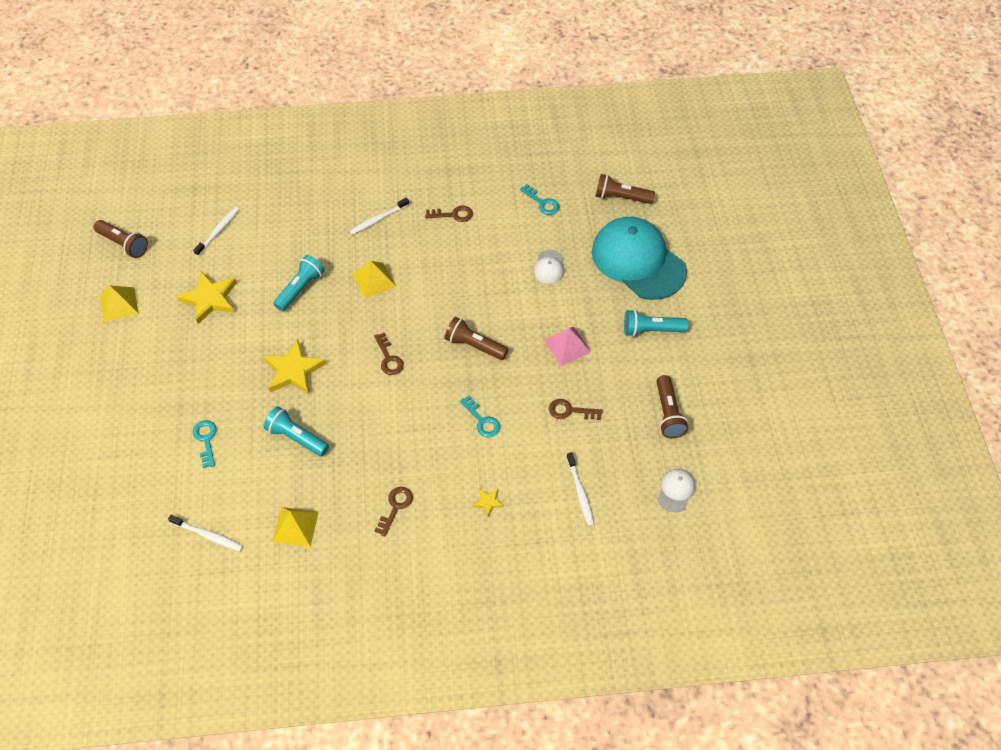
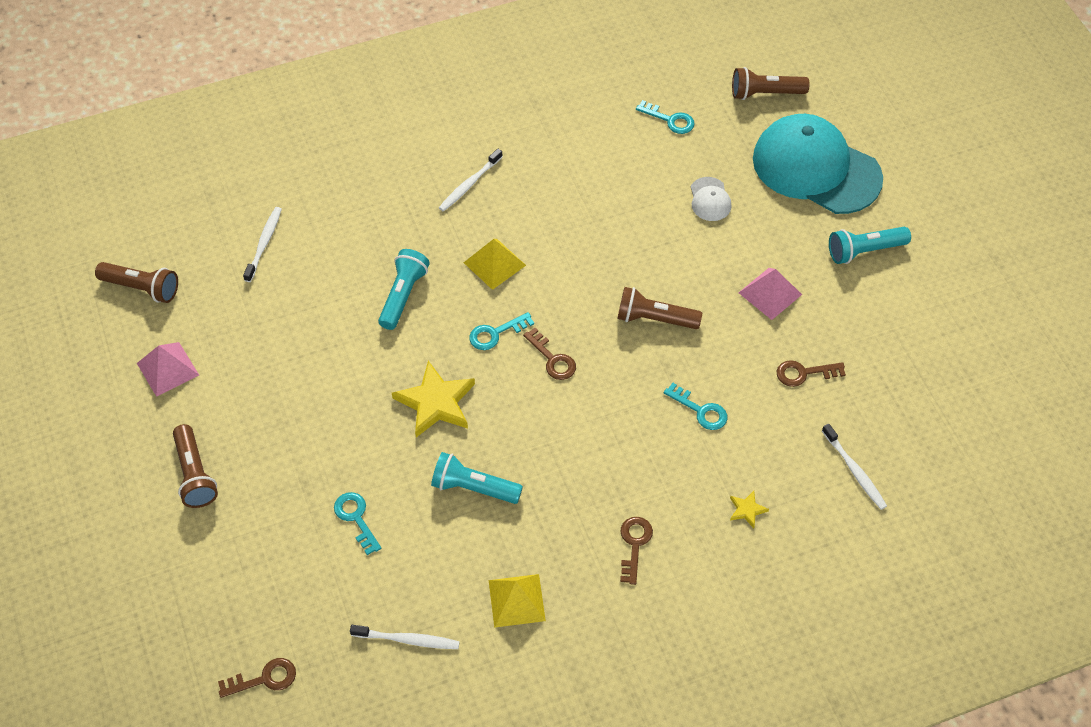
camera: 15 degrees left, 0 degrees up
yellow pyramid [100,286,139,322] -> pink pyramid [137,342,199,397]
yellow star [176,272,237,324] -> none
brown key [425,205,473,222] -> brown key moved to [218,658,296,698]
brown flashlight [656,375,688,438] -> brown flashlight moved to [173,424,218,508]
white cap [657,469,695,512] -> none
none -> turquoise key [469,312,534,350]

